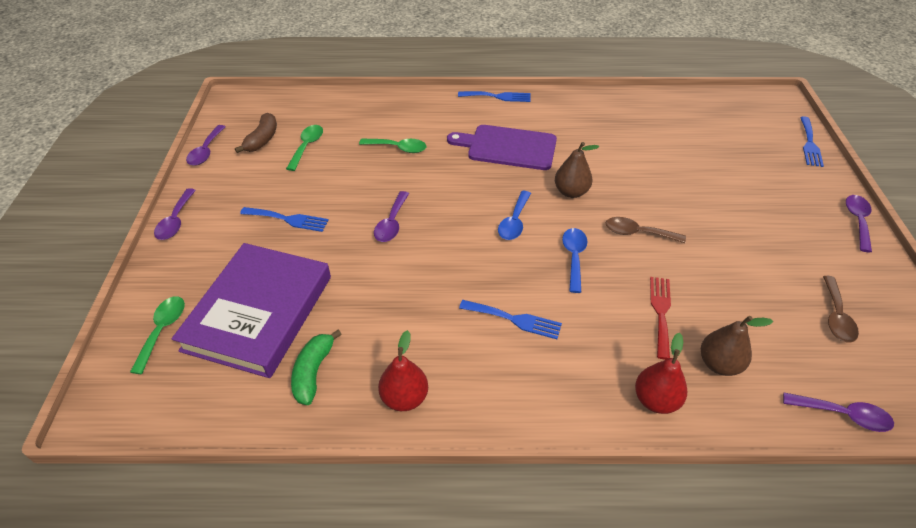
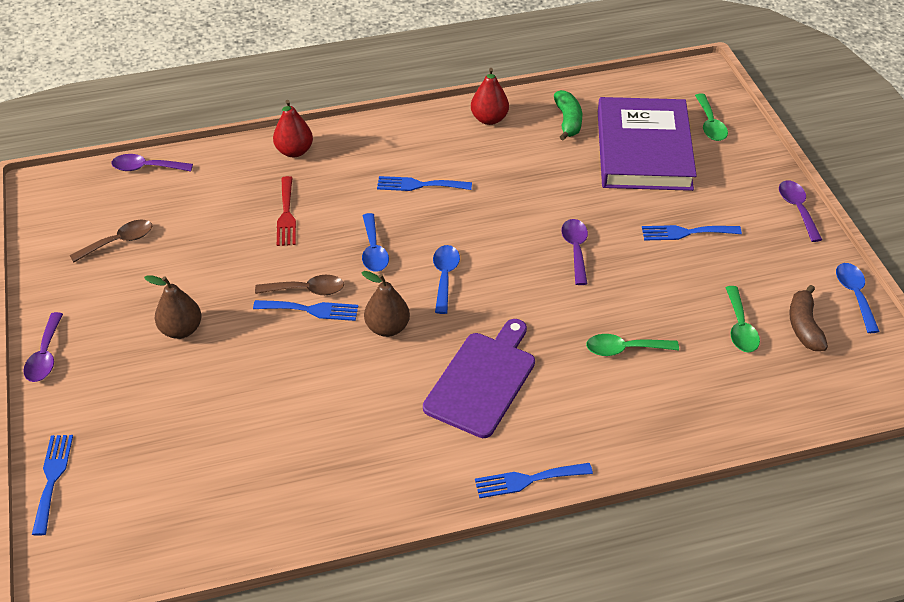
camera: 165 degrees right, 0 degrees up
purple spoon [186,125,226,166] -> blue spoon [836,263,880,333]
purple cutting board [447,125,557,170] -> purple cutting board turned 60 degrees counterclockwise [423,319,535,438]
brown pear [701,316,773,376] -> brown pear moved to [144,275,202,339]
brown spoon [823,276,859,343] -> brown spoon turned 60 degrees clockwise [69,220,152,262]
none -> blue fork [253,300,358,321]

